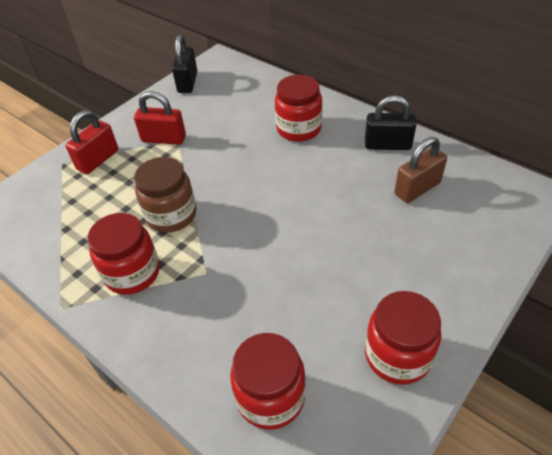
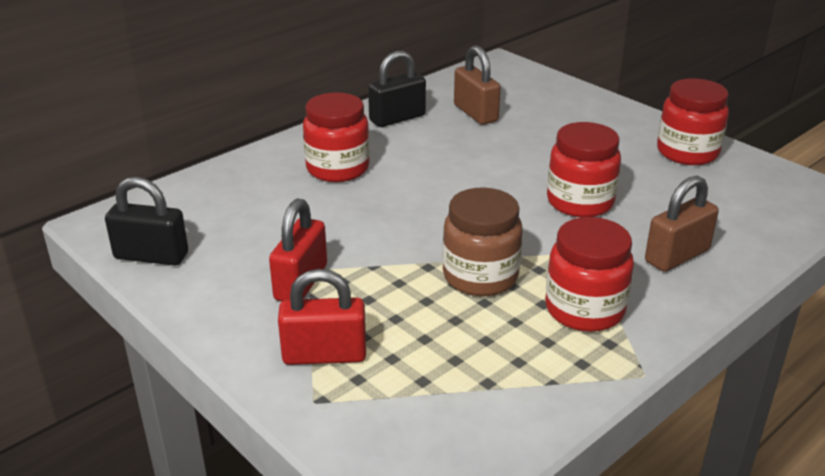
camera: 85 degrees left, 15 degrees down
red padlock [65,110,118,174] -> red padlock turned 45 degrees counterclockwise [278,269,366,365]
red jar [230,333,306,430] -> red jar moved to [547,122,621,217]
black padlock [365,95,416,150] -> black padlock turned 45 degrees clockwise [368,51,426,127]
none -> brown padlock [645,175,719,272]

